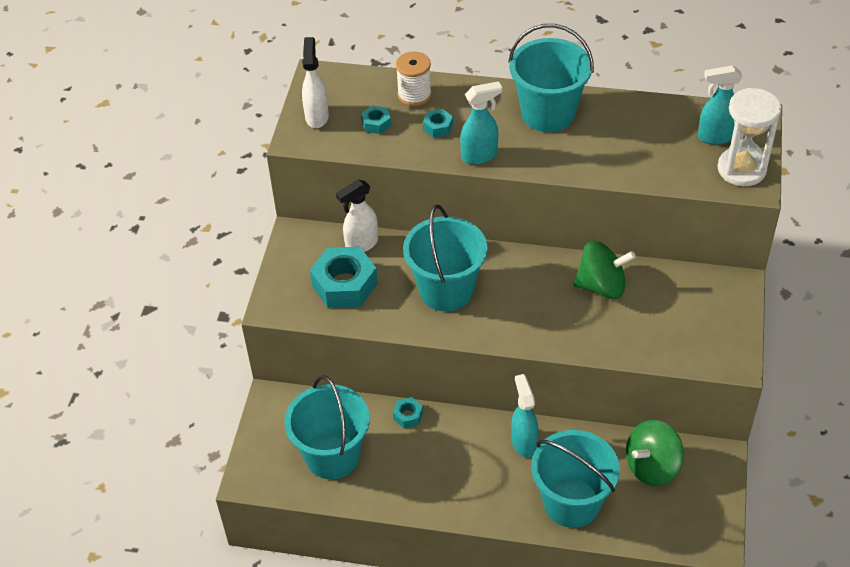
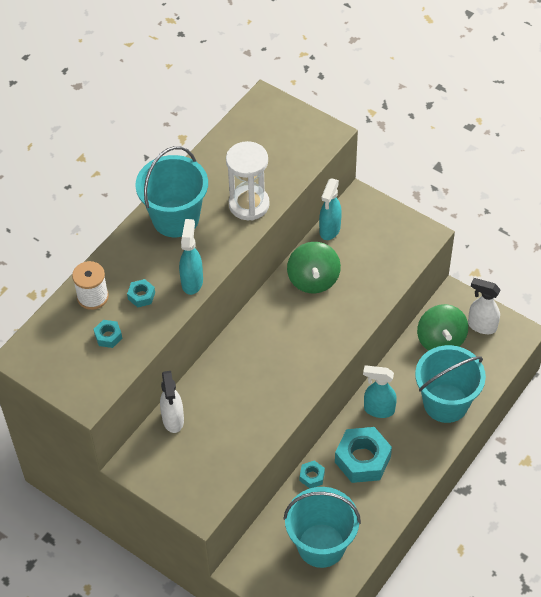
camera: 65 degrees left, 5 degrees up
white spray bottle [302,37,329,128] -> white spray bottle moved to [468,278,501,334]
turquoise nut [310,247,378,308] -> turquoise nut moved to [335,427,392,483]
turquoise bucket [403,204,487,312] -> none
green spinning top [574,241,636,299] -> green spinning top turned 150 degrees clockwise [287,242,341,293]
turquoise spray bottle [698,65,742,145] -> turquoise spray bottle moved to [319,179,342,240]
white hourglass [717,88,781,186] -> white hourglass moved to [226,141,270,220]

